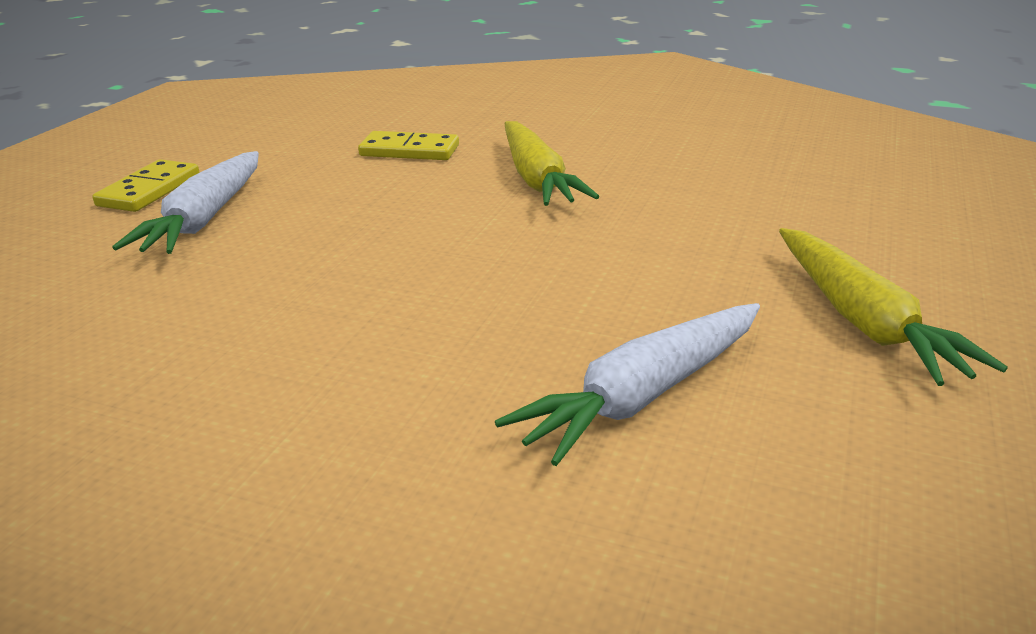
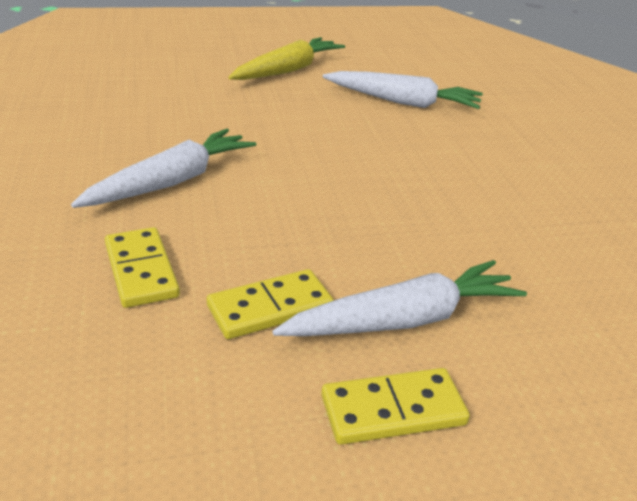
camera: 125 degrees left, 5 degrees up
yellow carrot [505,121,599,206] -> white carrot [71,129,256,208]
none -> yellow domino [207,269,334,339]

